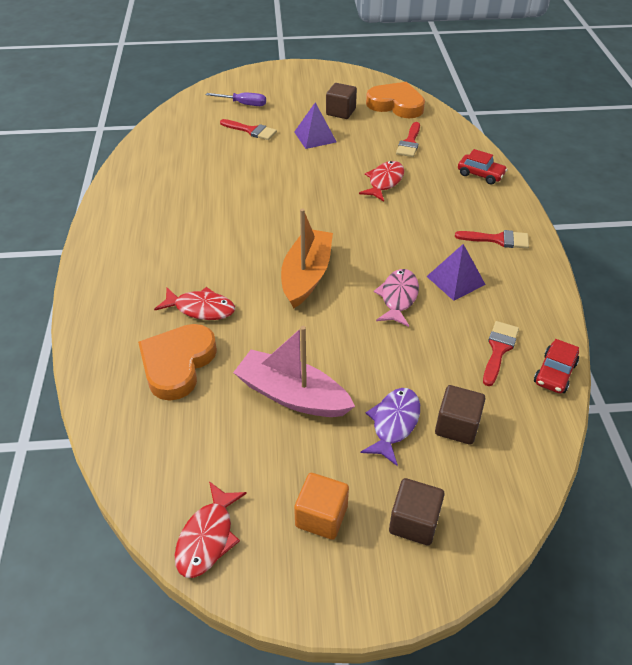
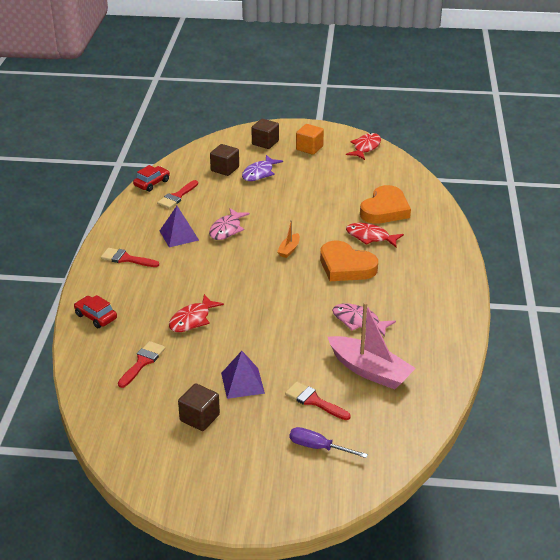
camera: 170 degrees left, 10 degrees down
pink boat [233,326,355,417] -> pink boat moved to [328,302,416,390]
orange boat [281,208,333,309] -> orange boat [277,220,300,258], size x0.47
orange heart [366,82,425,118] -> orange heart moved to [320,241,378,281]
none -> pink fish [332,304,396,337]

